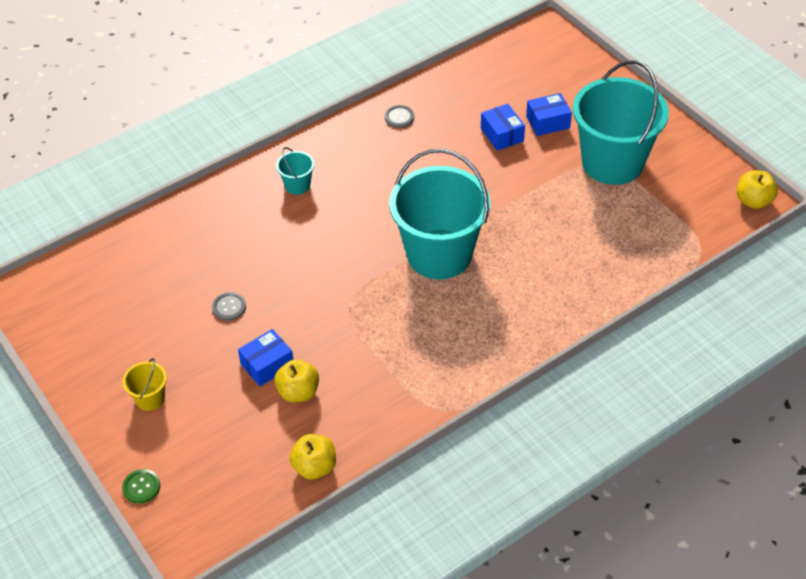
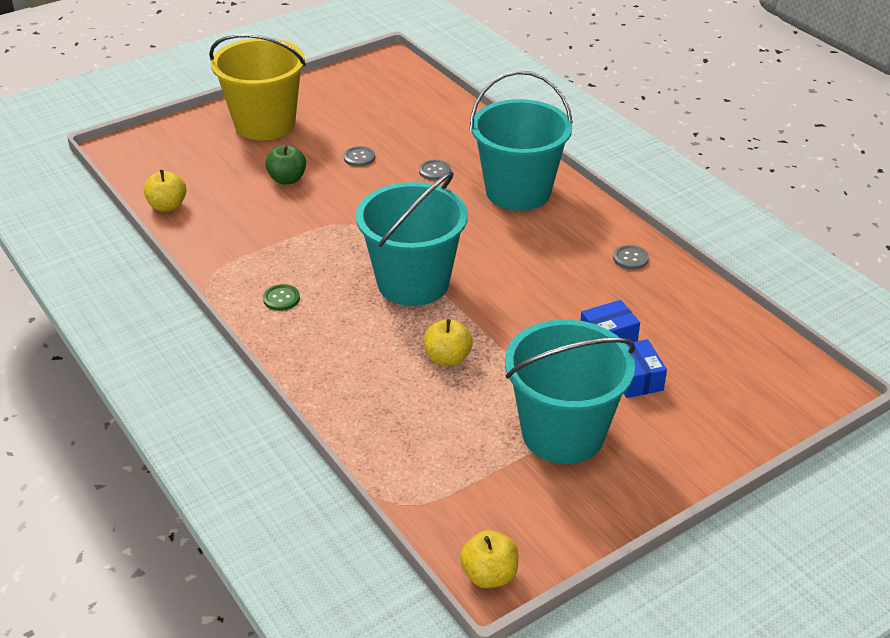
camera: 90 degrees right, 10 degrees down
green button [122,469,160,504] -> green button moved to [263,284,300,311]
yellow bucket [123,358,167,411] -> yellow bucket [209,34,306,140], size x2.45
blue box [238,329,293,386] -> green apple [265,145,306,184]
yellow apple [274,359,319,403] -> yellow apple moved to [424,319,473,366]
turquoise bucket [276,147,314,195] -> turquoise bucket [470,71,573,211], size x2.45
none -> grey button [419,160,451,181]

